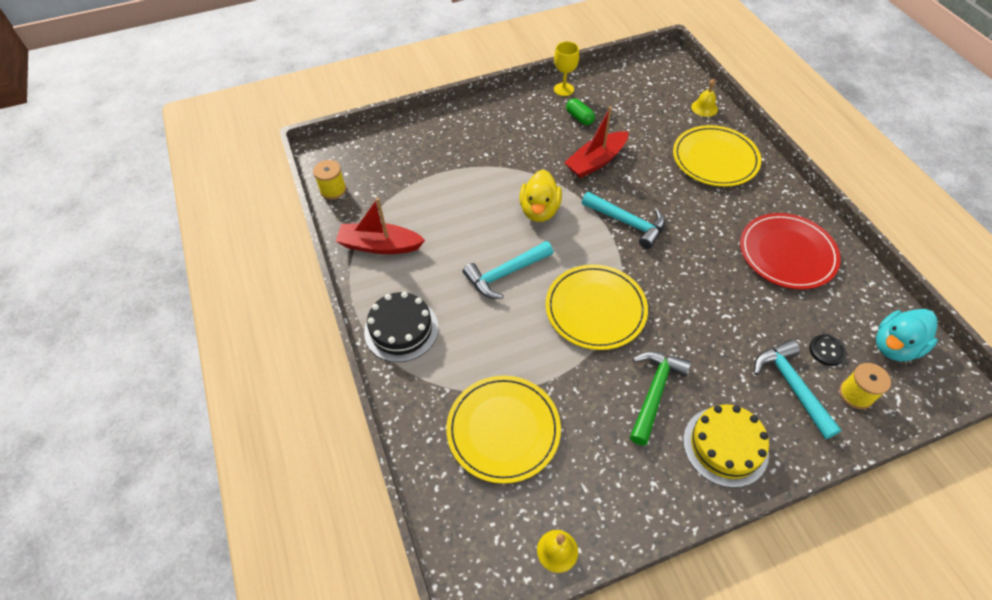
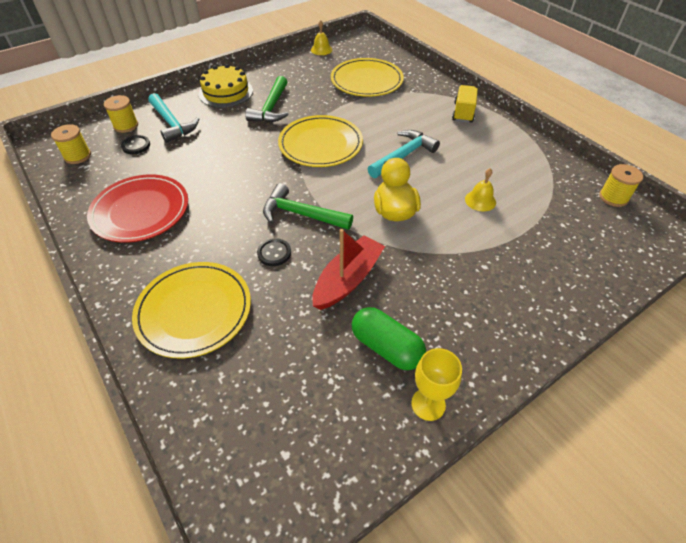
camera: 165 degrees right, 5 degrees down
red boat [335,198,425,254] -> none
black cake [364,292,438,362] -> yellow truck [452,85,478,123]
green capsule [566,98,595,125] -> green capsule [352,307,426,370], size x1.53
turquoise hammer [582,192,665,249] -> green hammer [263,183,353,230]
yellow bell [691,79,718,117] -> yellow bell moved to [465,168,496,211]
turquoise duck [876,309,938,361] -> yellow spool [51,124,91,164]
none -> black button [257,238,291,266]

